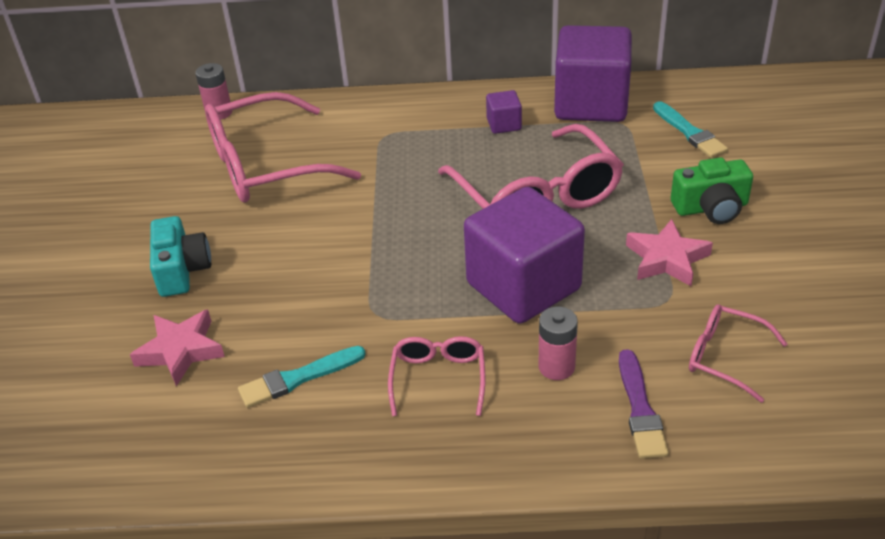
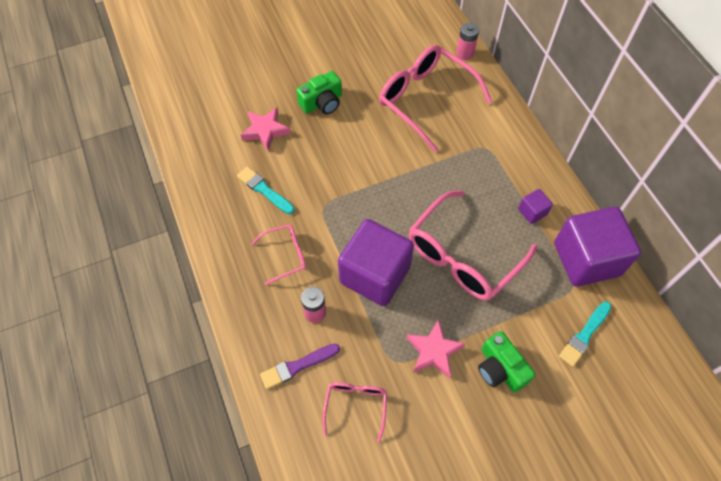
camera: 65 degrees right, 20 degrees up
turquoise camera [150,216,211,297] -> green camera [296,71,342,114]

